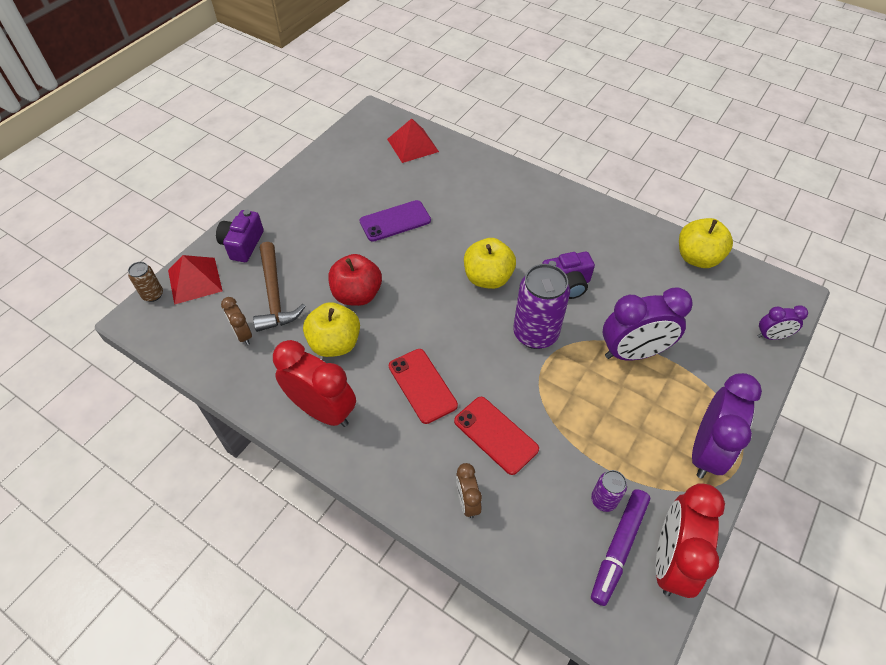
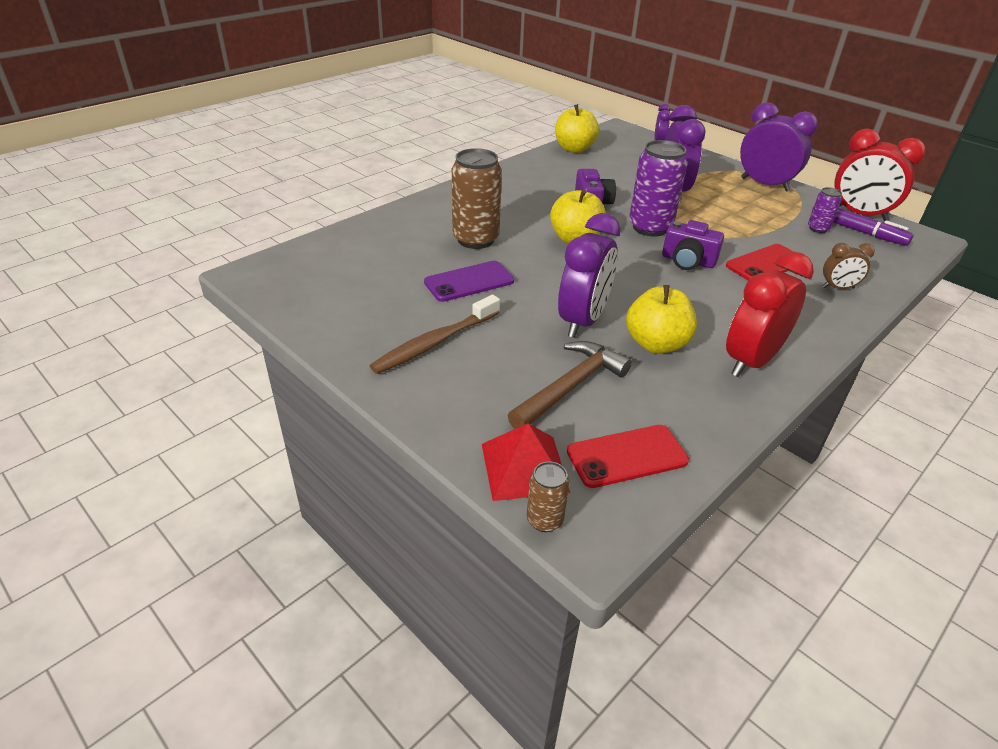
camera: 80 degrees left, 15 degrees down
purple camera [216,210,264,262] -> purple camera moved to [662,220,724,270]
brown clock [221,297,252,345] -> none
brown hammer [253,242,306,332] -> brown hammer turned 45 degrees counterclockwise [508,341,632,429]
red apple [328,254,382,306] -> purple clock [558,213,620,338]
purple phone [360,200,431,242] -> purple phone turned 75 degrees clockwise [424,261,514,302]
red pyramid [387,118,439,163] -> none
red phone [389,349,458,424] -> red phone moved to [567,425,689,488]
none -> brown toothbrush [370,295,500,374]
none -> brown can [452,148,502,249]

